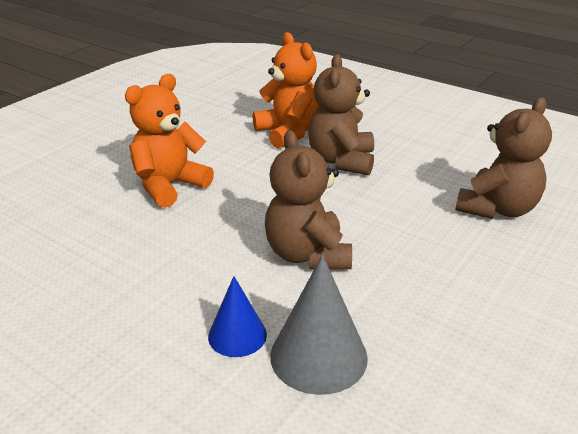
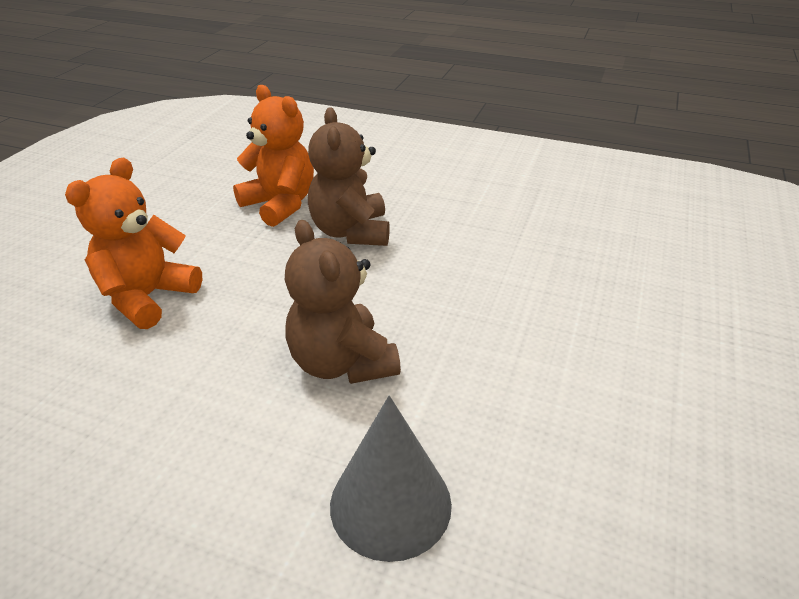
camera: 15 degrees left, 5 degrees up
blue cone [208,276,267,357] -> none
brown teddy bear [456,97,552,219] -> none

